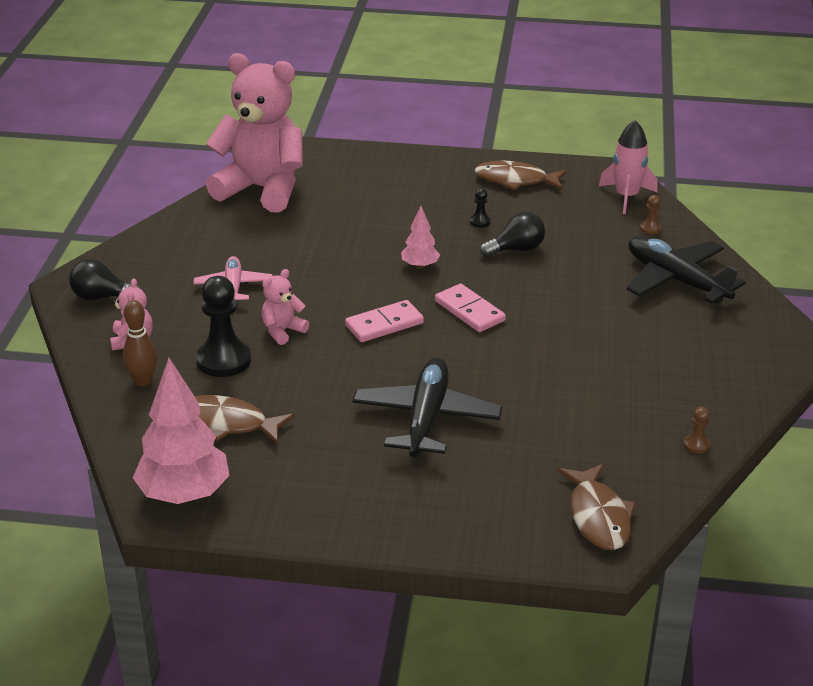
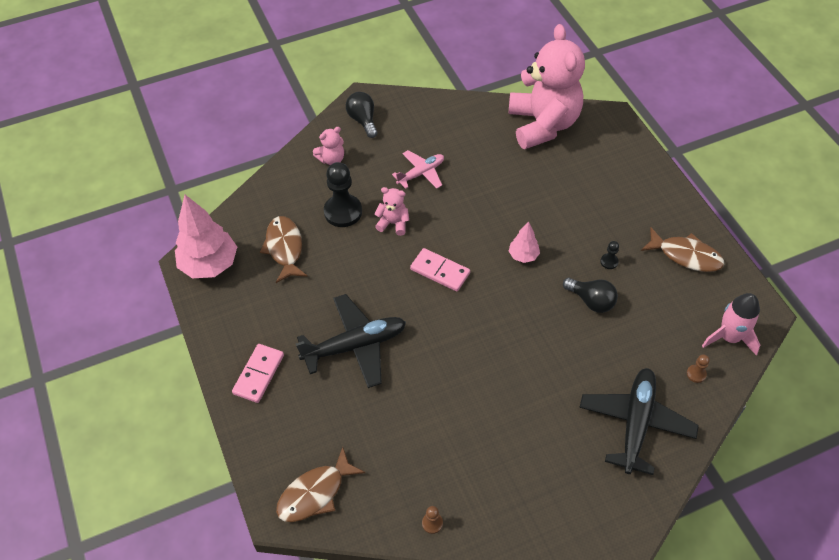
camera: 60 degrees right, 20 degrees up
brown bowling pin [123,300,157,386] -> none
pink domino [435,284,506,332] -> pink domino moved to [232,344,284,403]
brown fish [475,161,567,190] -> brown fish turned 135 degrees clockwise [641,227,724,272]

